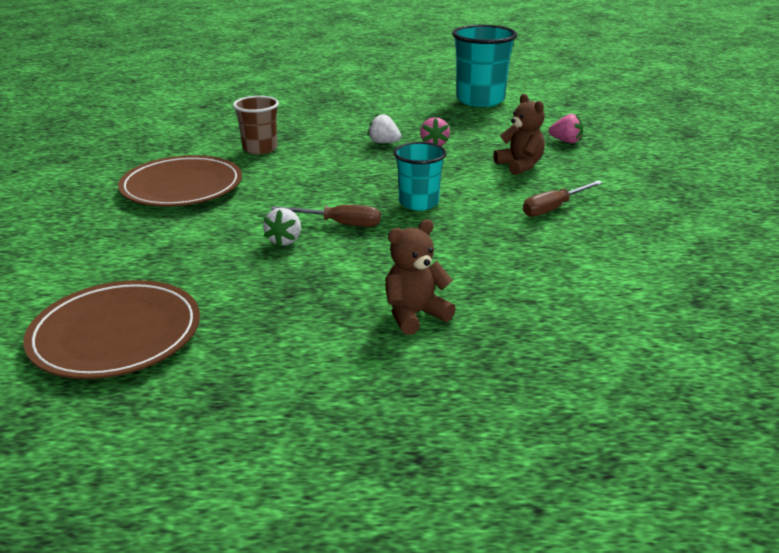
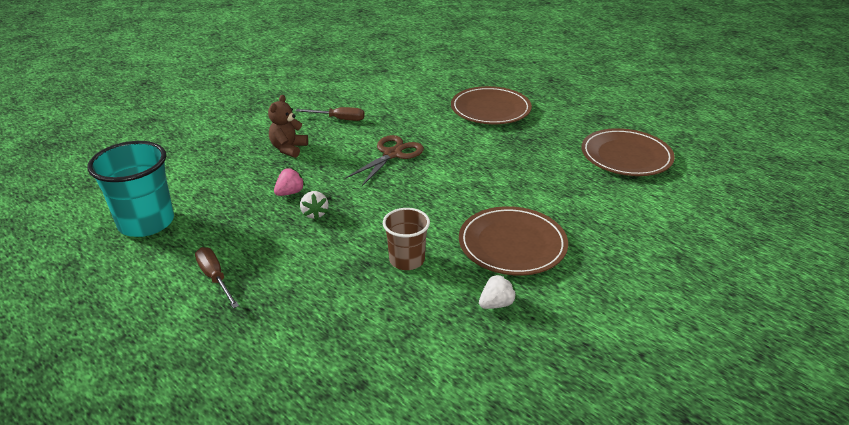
camera: 135 degrees left, 5 degrees up
white strawberry [263,208,301,247] -> white strawberry moved to [479,274,517,309]
brown screwdriver [271,205,381,227] -> brown screwdriver moved to [195,247,239,308]
brown teddy bear [385,219,456,335] -> brown plate [451,86,532,124]
turquoise cup [393,142,447,211] -> brown scissors [345,135,424,186]
pink strawberry [548,114,583,143] -> none

